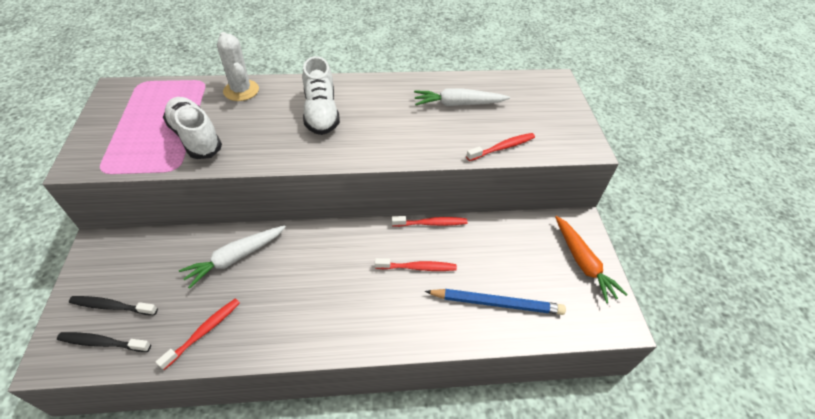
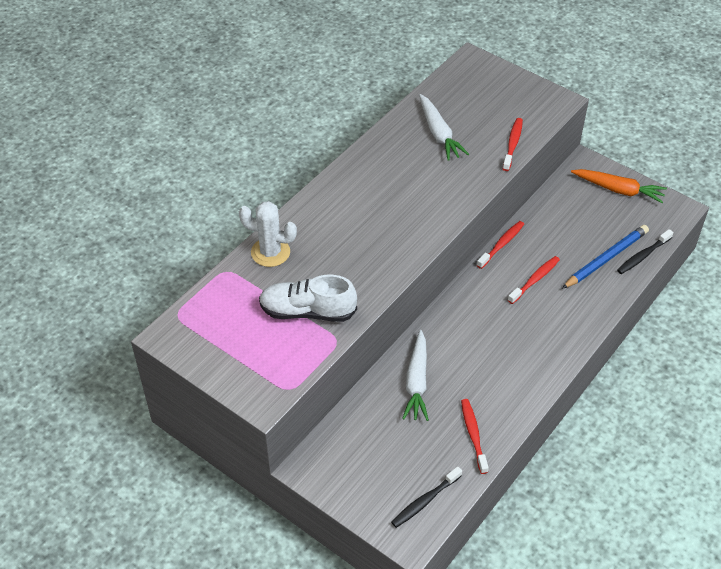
camera: 45 degrees left, 0 degrees up
black toothbrush [69,296,158,315] -> black toothbrush moved to [617,229,673,274]
white shoe [302,56,340,135] -> none
white carrot [414,88,510,106] -> white carrot turned 60 degrees counterclockwise [419,94,469,161]

